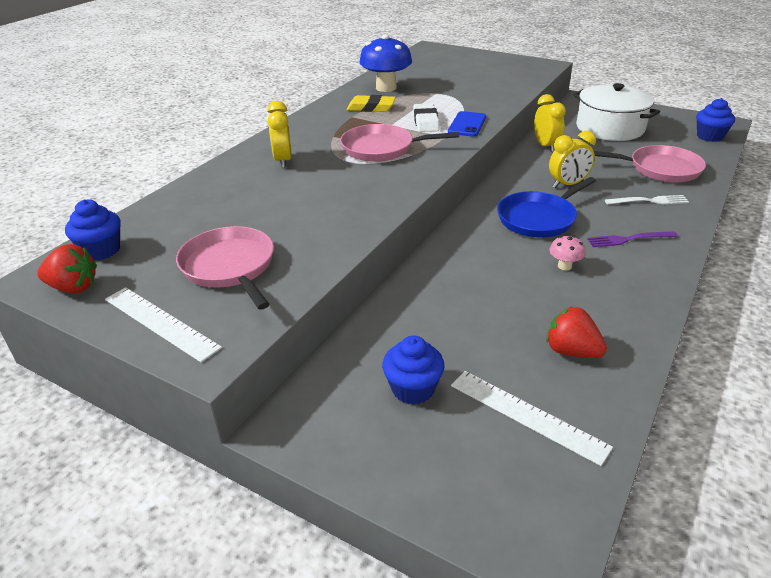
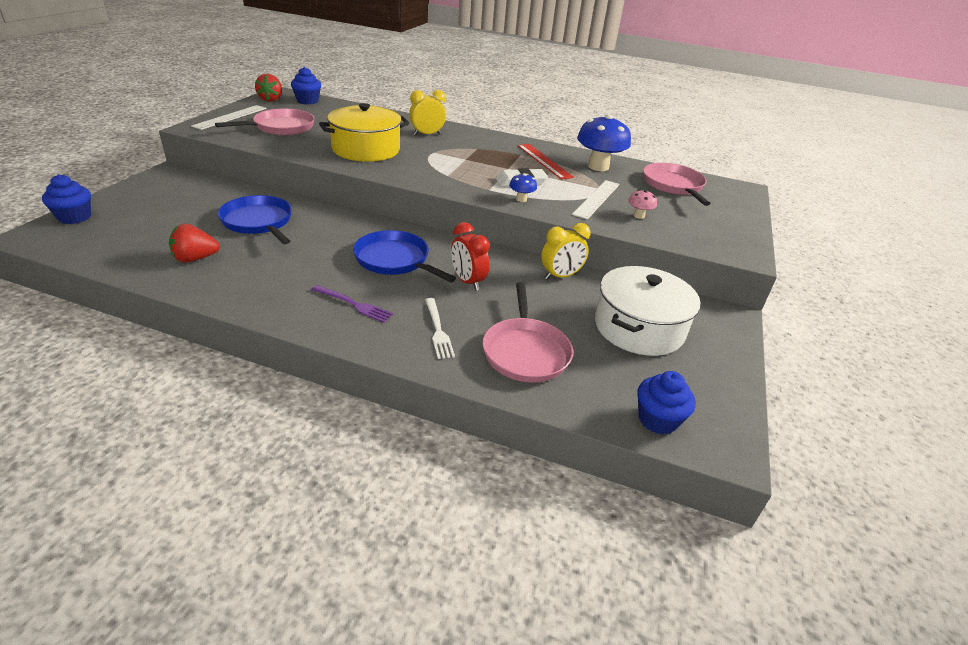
camera: 75 degrees right, 0 degrees up
pink pan [340,124,459,162] -> pink pan moved to [643,163,711,206]
yellow eraser [347,95,396,112] -> red ruler [518,144,574,179]
blue cupcake [382,335,445,405] -> blue cupcake moved to [42,174,91,224]
blue phone [448,111,486,137] -> blue mushroom [509,173,537,202]
white ruler [451,371,613,466] -> white ruler moved to [572,180,620,220]
red strawberry [546,307,607,358] -> red strawberry turned 135 degrees counterclockwise [169,224,220,263]
yellow clock [549,131,596,188] -> red clock [451,222,490,291]
pink mushroom [549,236,586,270] -> pink mushroom moved to [628,190,657,219]
purple fork [587,231,678,247] -> purple fork turned 135 degrees clockwise [312,285,393,323]
none -> blue pan [218,195,292,244]
none -> yellow pot [319,103,409,162]

